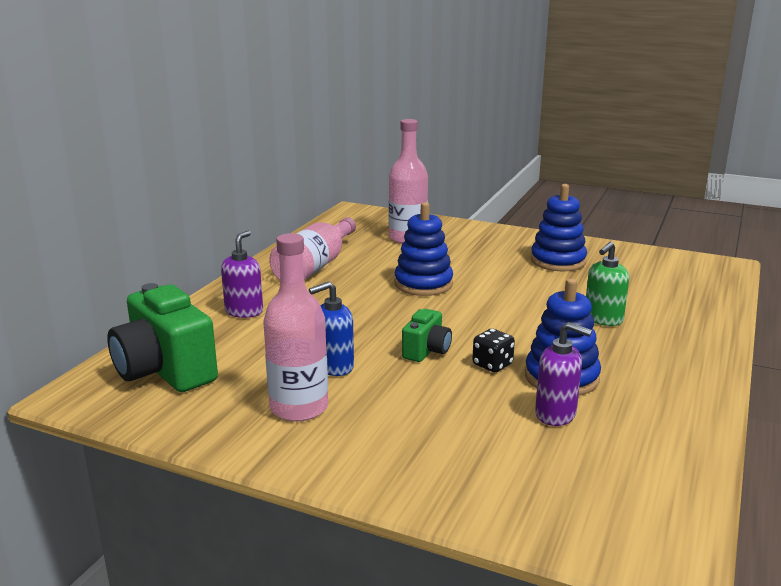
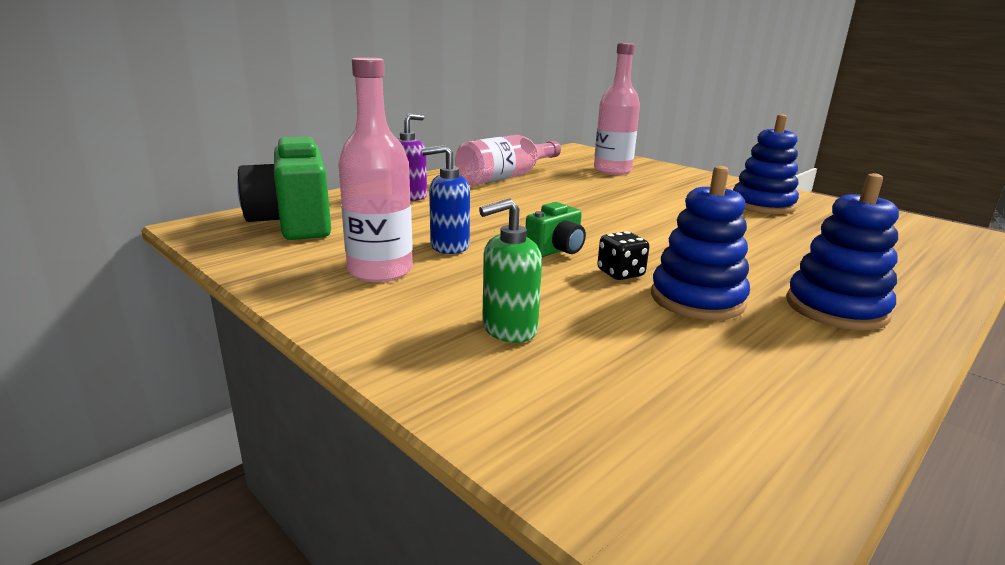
camera: 20 degrees right, 0 degrees up
blue stacking toy [395,202,453,296] -> blue stacking toy moved to [786,173,899,330]
purple soap dispenser [535,322,592,426] -> none
green soap dispenser [586,242,629,326] -> green soap dispenser moved to [479,198,542,343]

